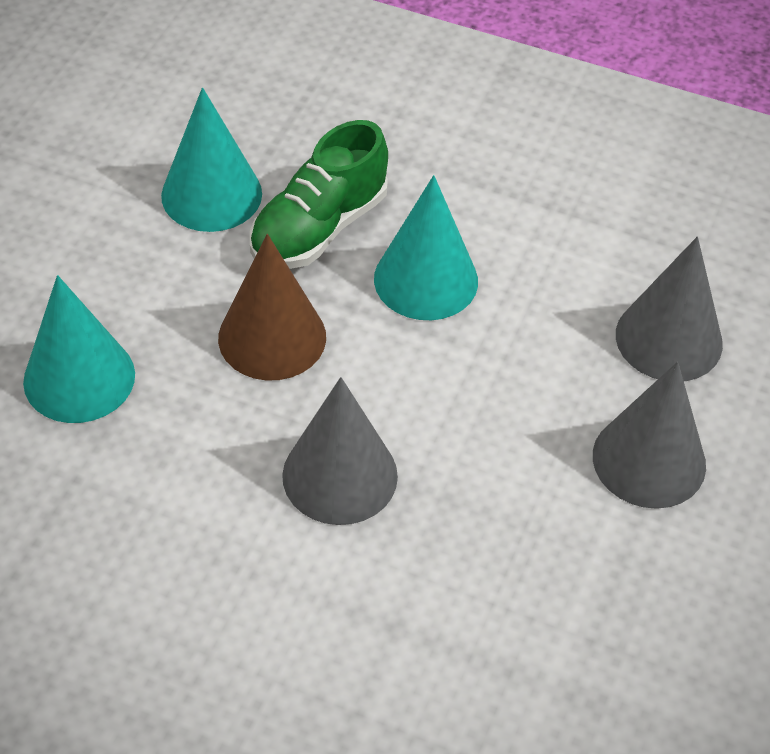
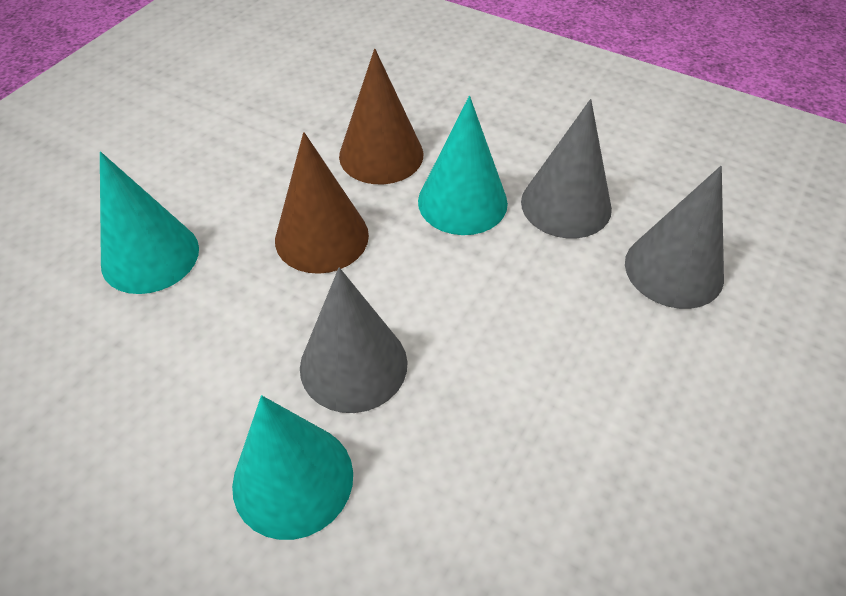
camera: 10 degrees right, 0 degrees up
turquoise cone [161,88,262,232] -> turquoise cone moved to [232,395,353,540]
green shoe [250,120,388,269] -> brown cone [339,49,423,184]
grey cone [593,362,706,509] -> grey cone moved to [521,99,612,238]

